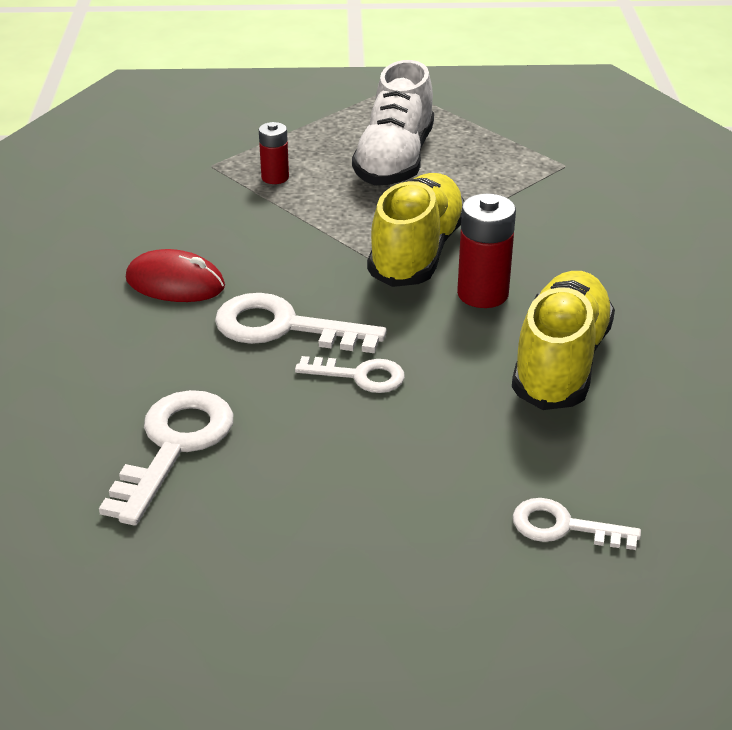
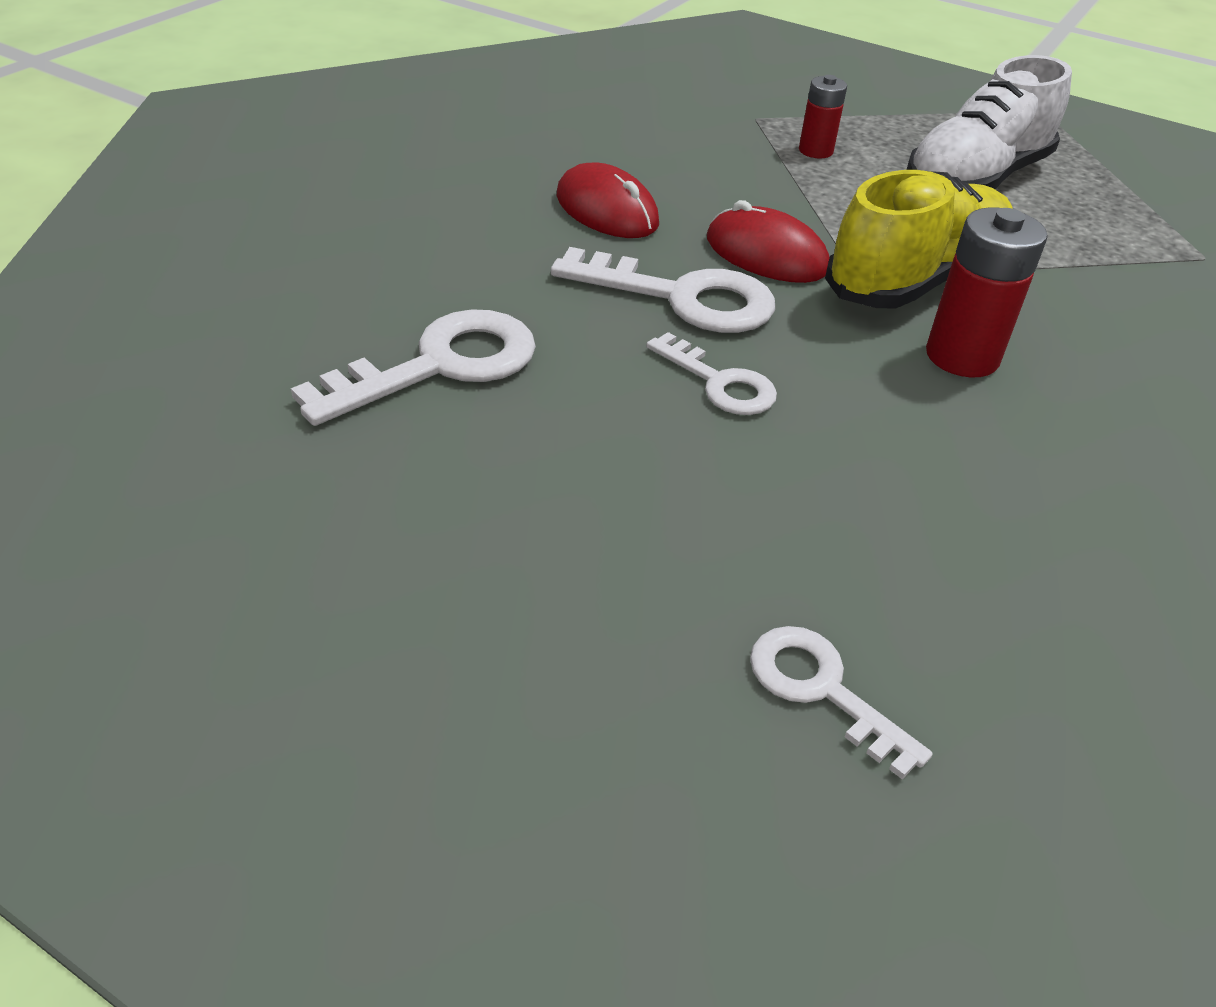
camera: 30 degrees right, 5 degrees up
white key [215,293,387,353] -> white key turned 150 degrees clockwise [551,247,775,333]
yellow shoe [512,271,615,410] -> none
none -> red mouse [707,200,830,283]

